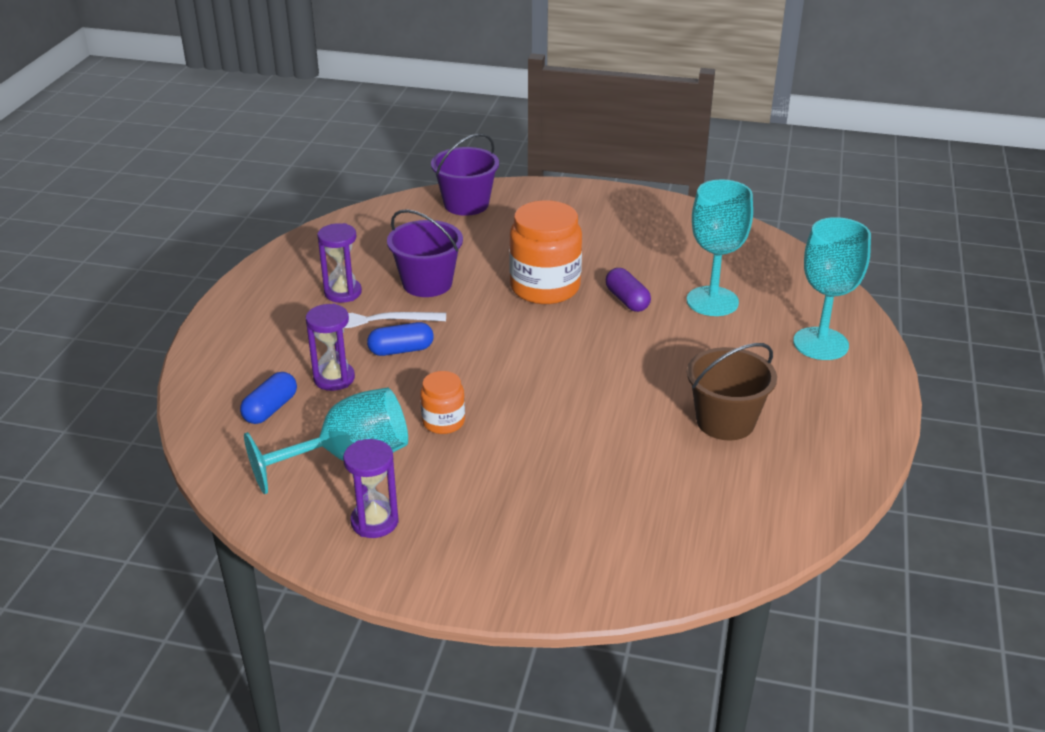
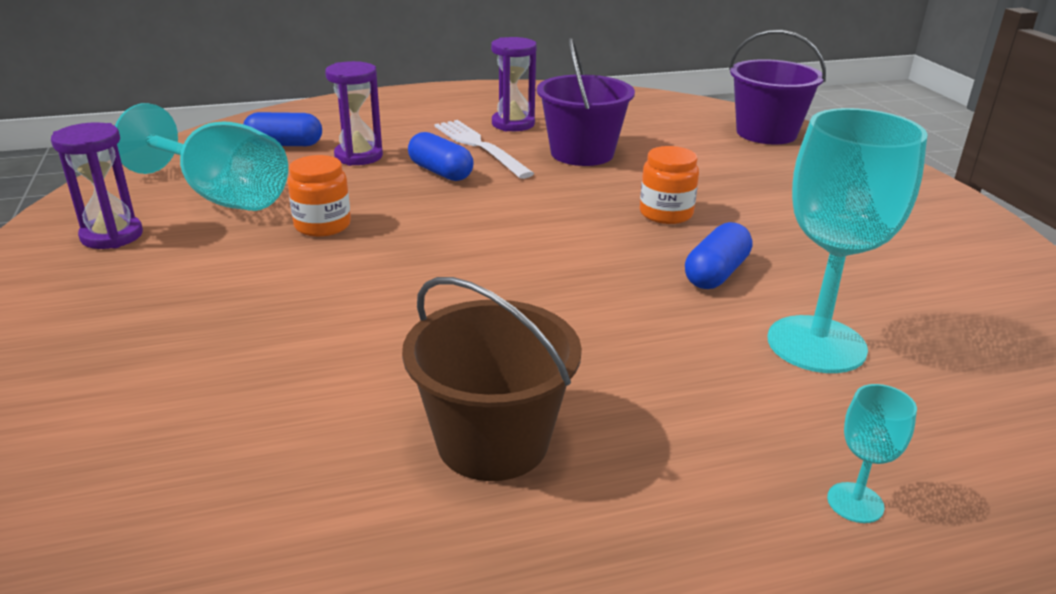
camera: 60 degrees right, 5 degrees down
orange jar [509,200,582,304] -> orange jar [640,146,699,224], size x0.52
purple capsule [606,268,651,312] -> blue capsule [685,222,752,289]
turquoise goblet [793,217,871,360] -> turquoise goblet [827,384,917,523], size x0.44

